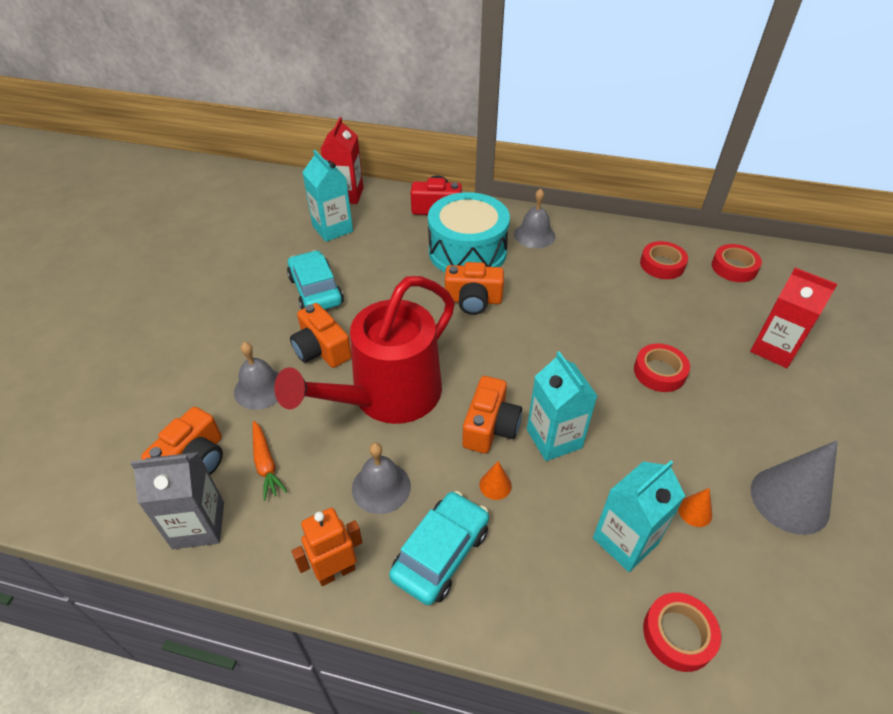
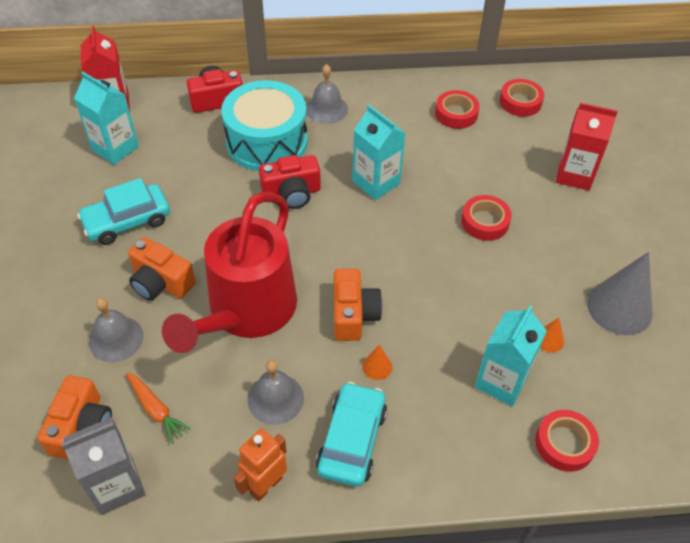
camera: 20 degrees left, 5 degrees up
turquoise car [287,250,344,310] -> turquoise car turned 75 degrees counterclockwise [77,178,170,245]
orange camera [445,262,504,315] -> red camera [259,155,321,209]
turquoise carton [527,351,597,461] -> turquoise carton moved to [353,105,405,200]

